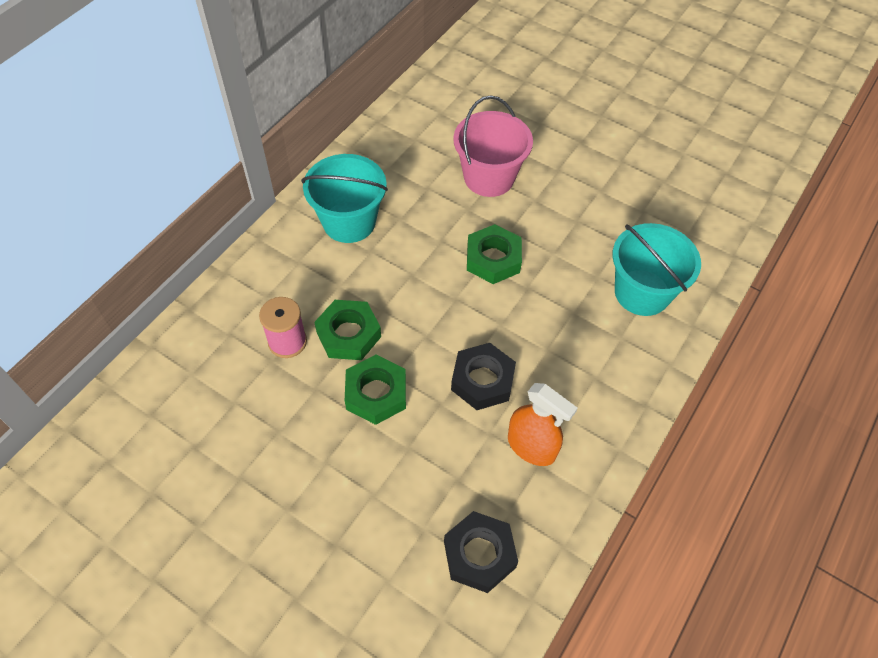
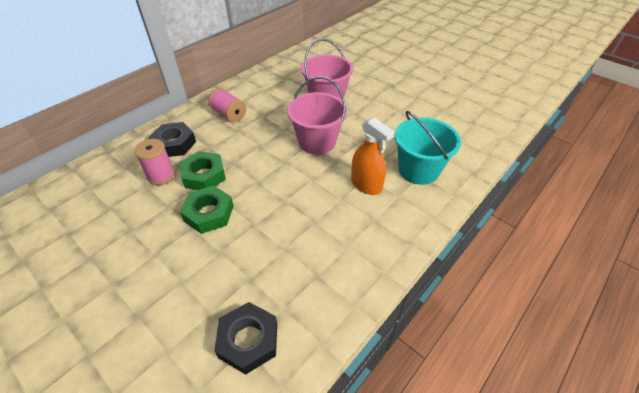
camera: 10 degrees right, 10 degrees down
turquoise bucket [301,154,388,243] -> pink spool [208,88,246,122]
black nut [451,343,516,410] -> black nut moved to [149,122,196,157]
green nut [467,224,522,284] -> pink bucket [287,76,347,154]
orange spray bottle [508,383,578,466] -> orange spray bottle moved to [351,117,395,195]

